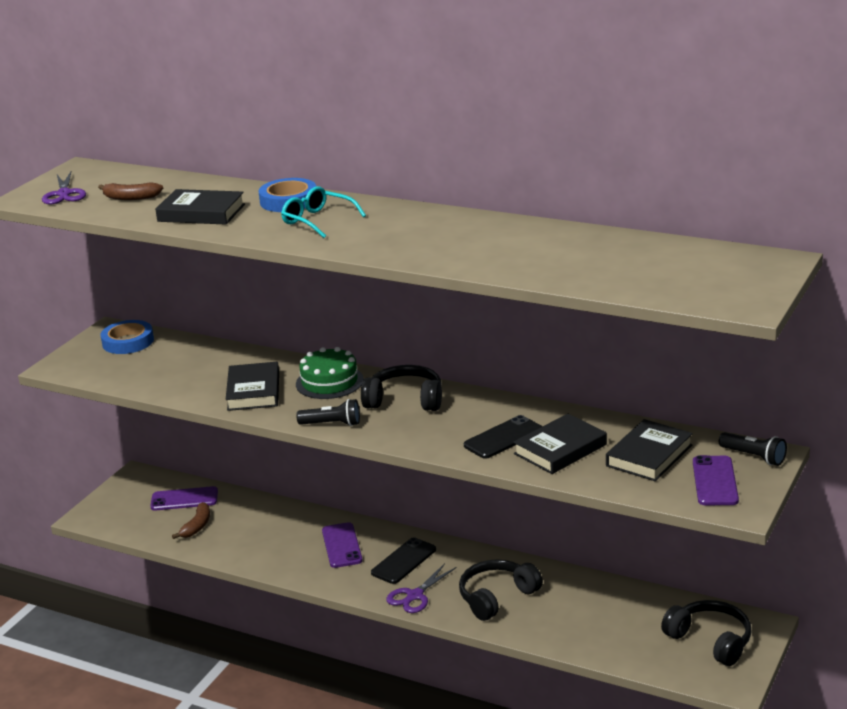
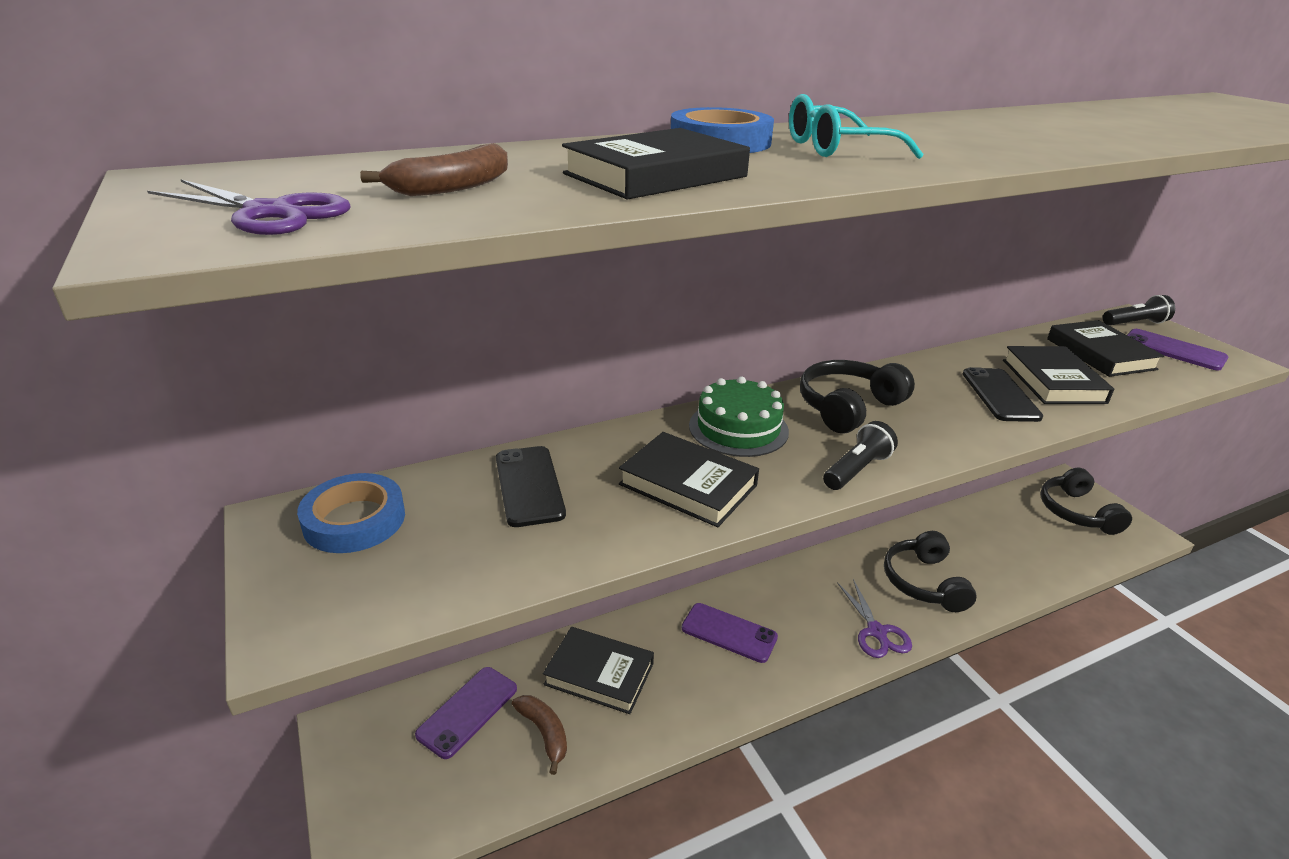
camera: 55 degrees left, 5 degrees up
black phone [371,537,436,584] -> black phone moved to [496,446,566,527]
black headphones [661,600,752,666] -> black headphones turned 90 degrees counterclockwise [1040,467,1132,535]
none -> black book [543,627,654,714]

